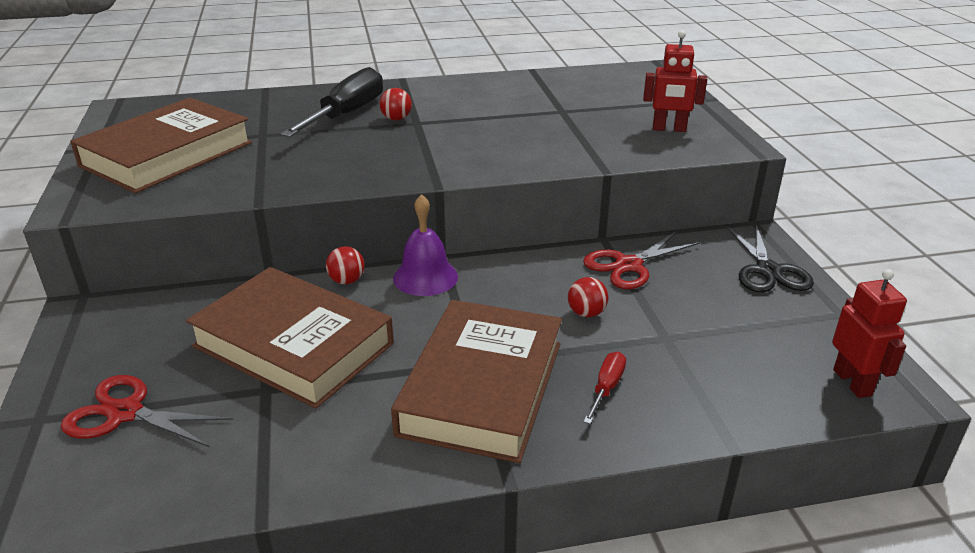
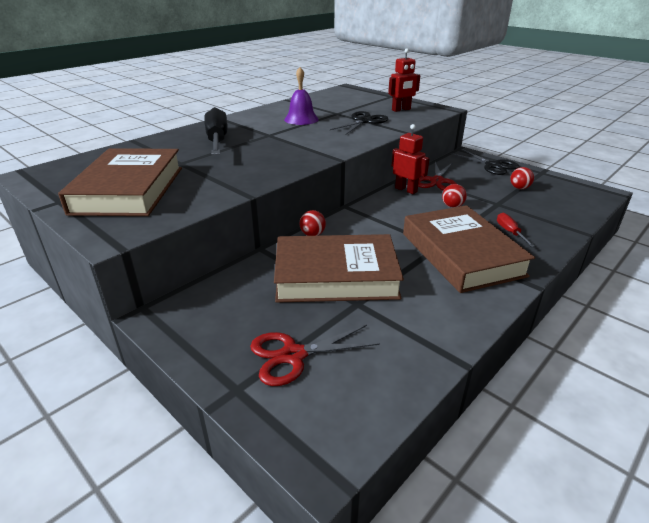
camera: 35 degrees left, 0 degrees up
red ball [379,88,412,121] -> red ball moved to [510,167,534,189]
purple bell [393,194,458,296] -> purple bell moved to [284,67,319,125]
red robot [832,269,907,398] -> red robot moved to [392,124,430,194]
none -> black scissors [330,111,388,134]

